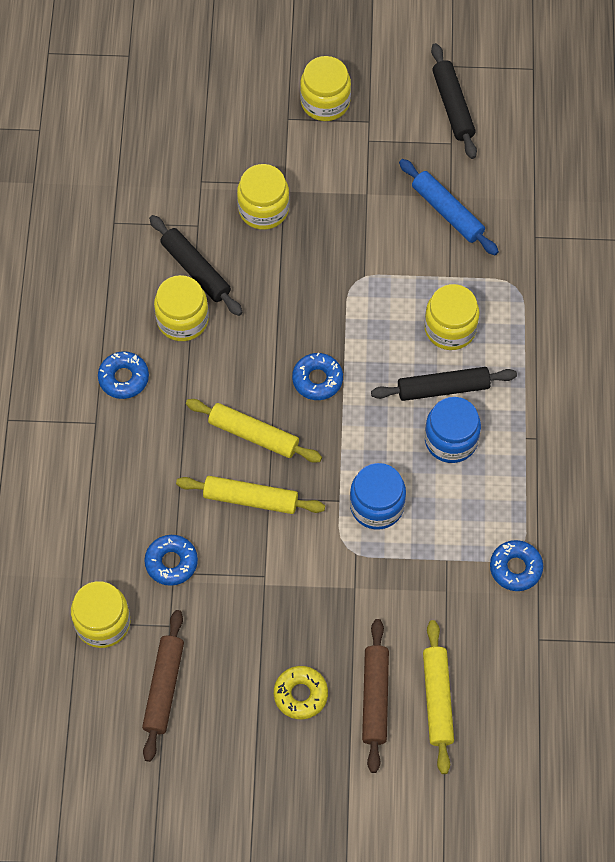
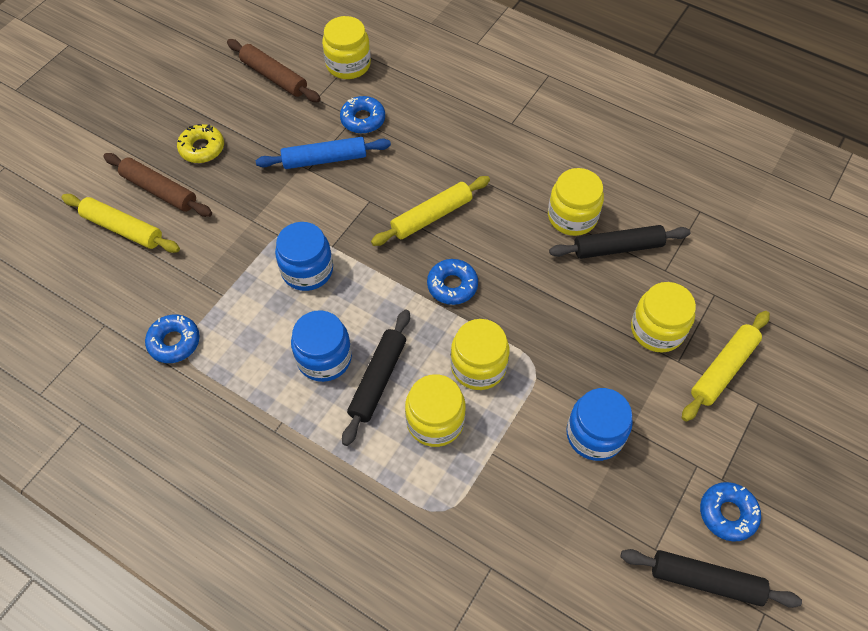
camera: 120 degrees right, 5 degrees down
blue donut [98,351,149,399] -> blue donut moved to [700,482,761,542]
yellow rolling pin [176,476,325,514] -> yellow rolling pin moved to [682,311,770,422]
yellow jar [300,56,351,121] -> yellow jar moved to [451,319,509,390]
blue rolling pin [399,159,499,255] -> blue rolling pin moved to [255,137,391,169]
none -> blue jar [566,388,633,461]

